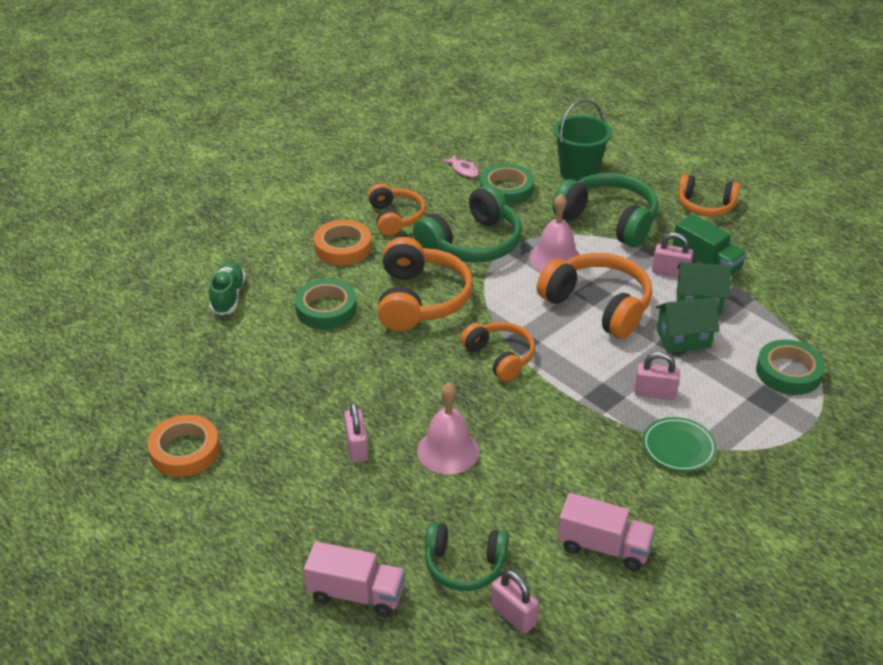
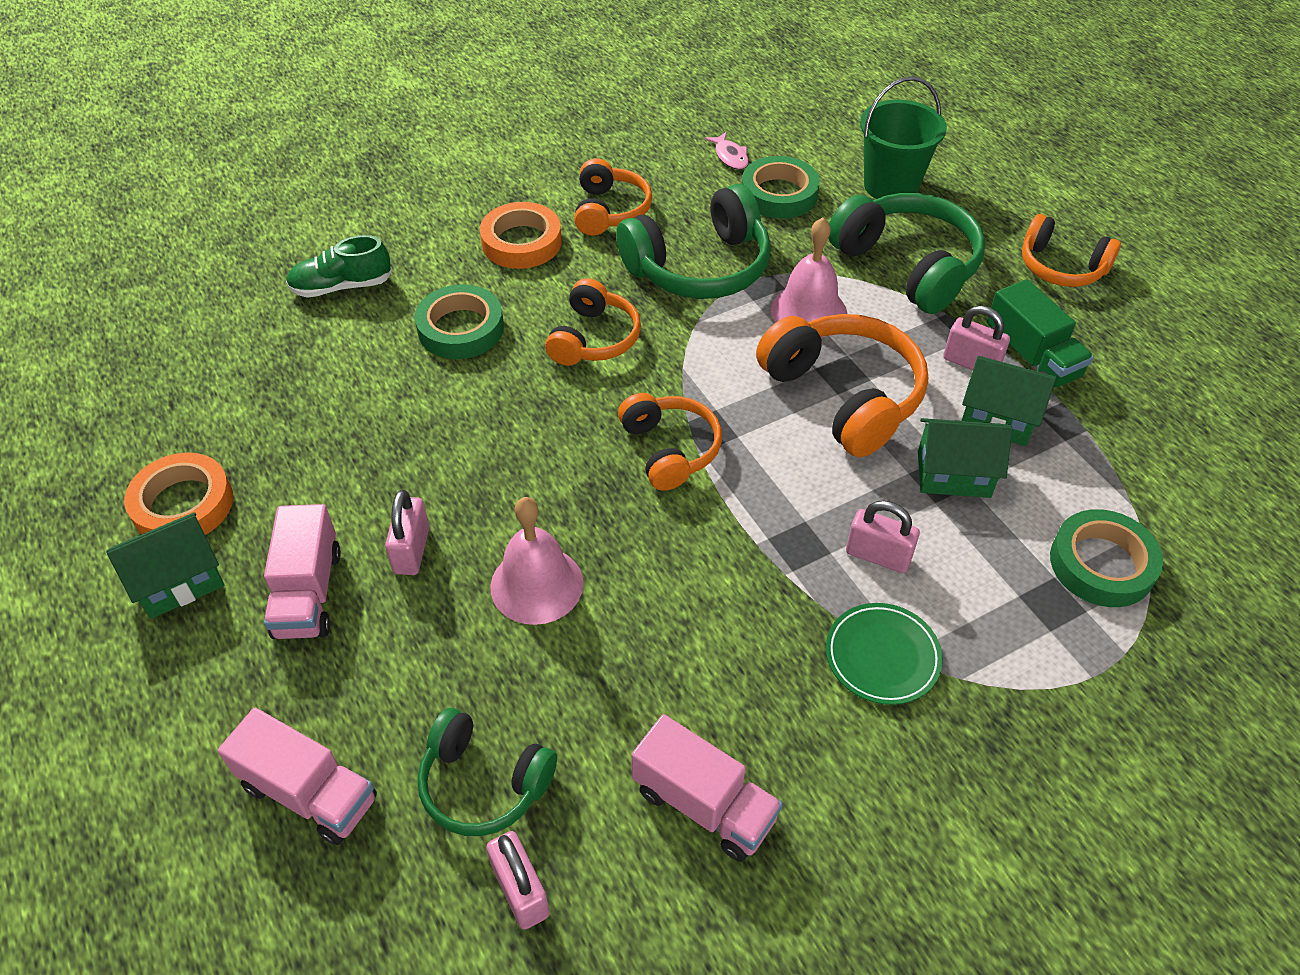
camera: 15 degrees right, 10 degrees up
green shoe [209,261,246,316] -> green shoe turned 120 degrees counterclockwise [286,235,392,298]
orange headphones [377,237,473,331] -> orange headphones [545,278,641,366], size x0.63
none -> green house [106,512,224,619]
none -> pink truck [264,504,341,639]

